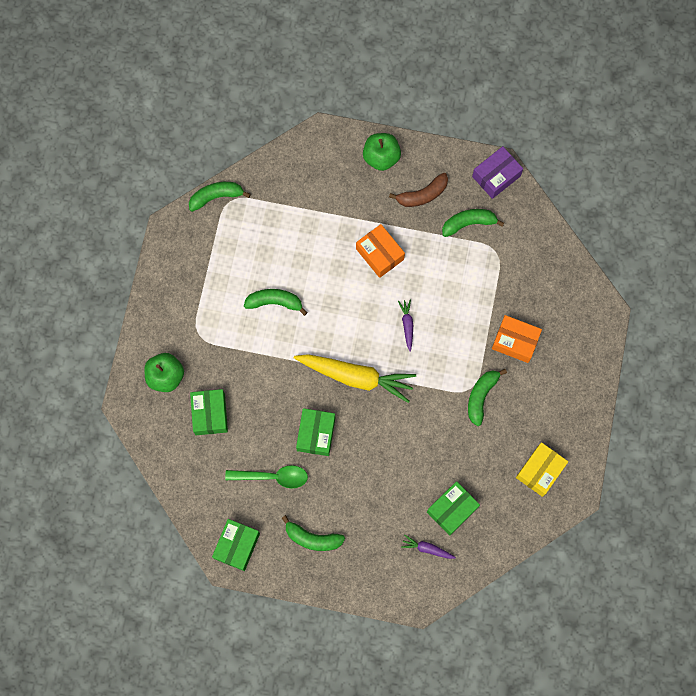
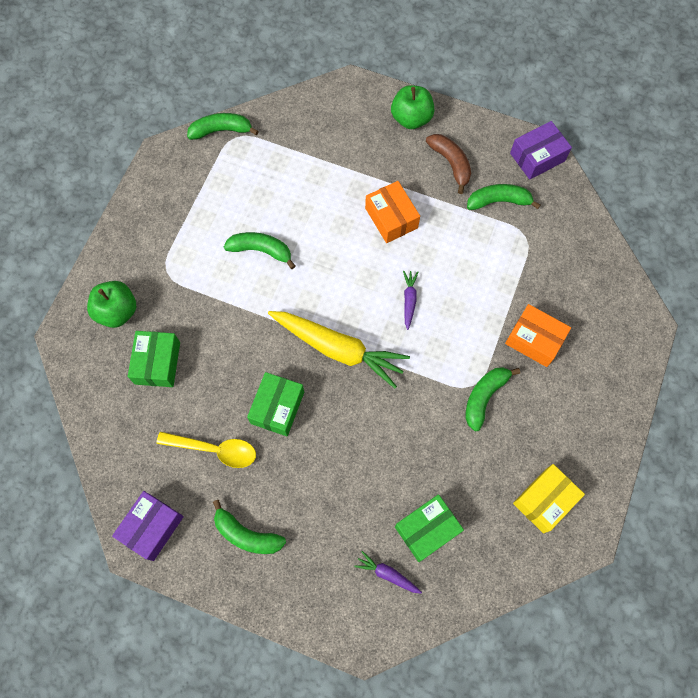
camera: 10 degrees right, 5 degrees down
green box [212,519,260,571] -> purple box [112,491,184,561]
green spoon [225,465,308,489] -> yellow spoon [156,432,256,468]
brown banana [389,173,448,207] -> brown banana turned 105 degrees counterclockwise [426,134,471,194]

